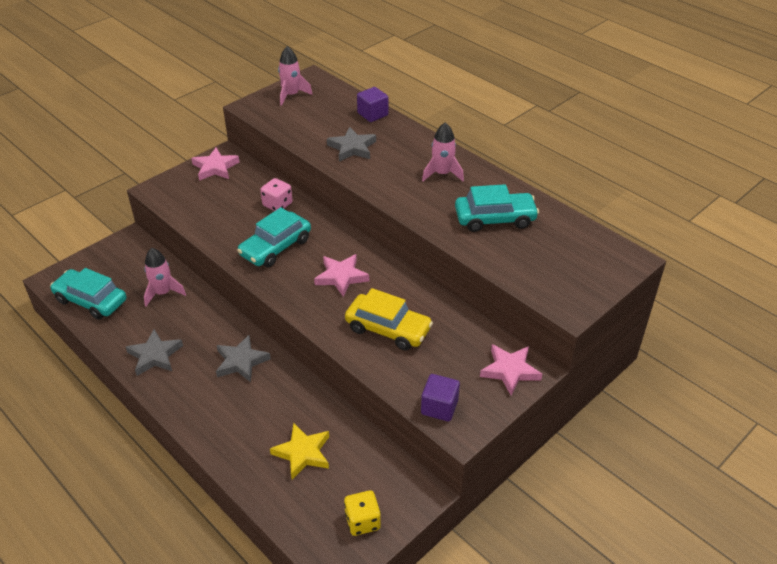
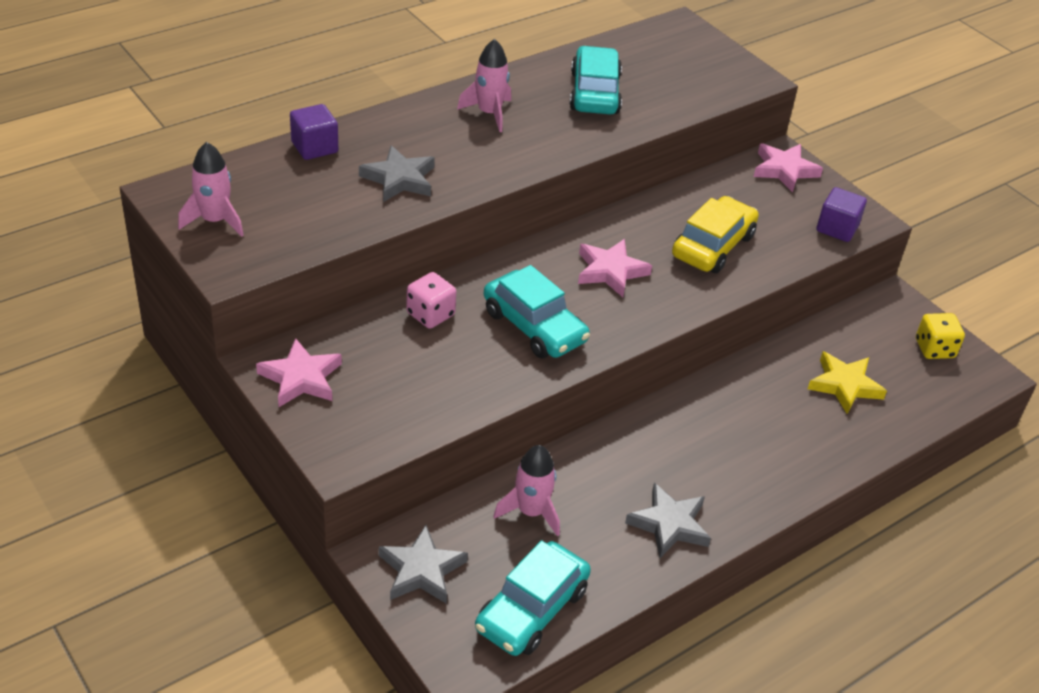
camera: 85 degrees left, 0 degrees up
grey star [216,335,271,382] -> grey star moved to [379,525,468,604]

